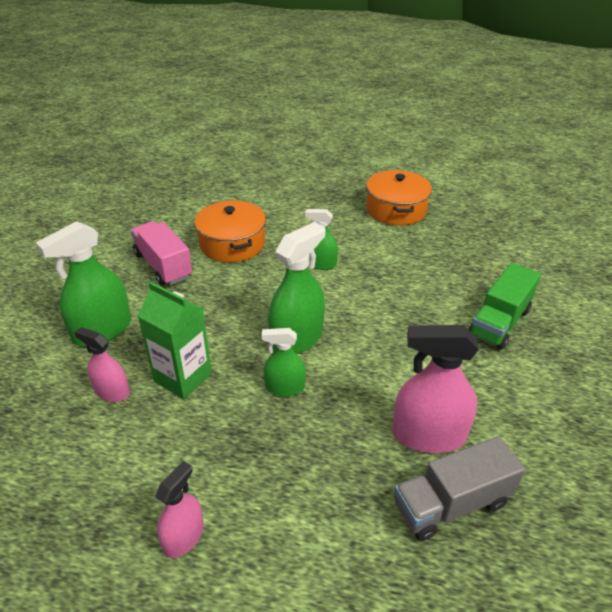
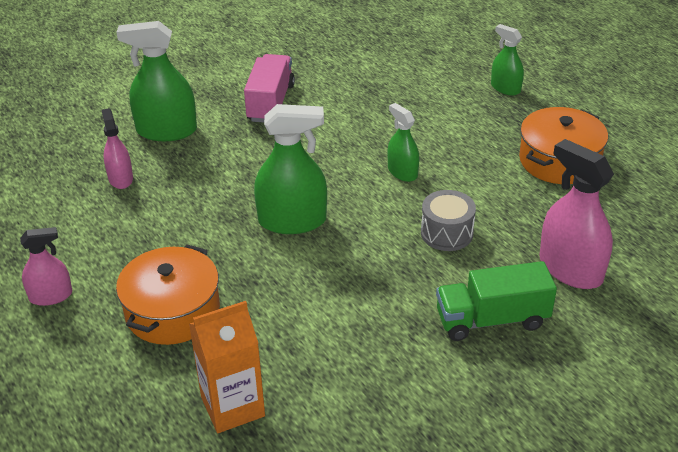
camera: 45 degrees right, 0 degrees up
green carton [138,282,212,399] -> none
orange pot [194,200,266,262] -> orange pot moved to [116,244,220,345]
green spray bottle [262,328,306,396] -> green spray bottle moved to [491,24,524,95]
pink spray bottle [392,325,479,453] -> pink spray bottle moved to [539,139,614,289]
grey truck [394,436,525,541] -> orange carton [189,301,265,433]
none -> grey drum [421,190,476,251]

